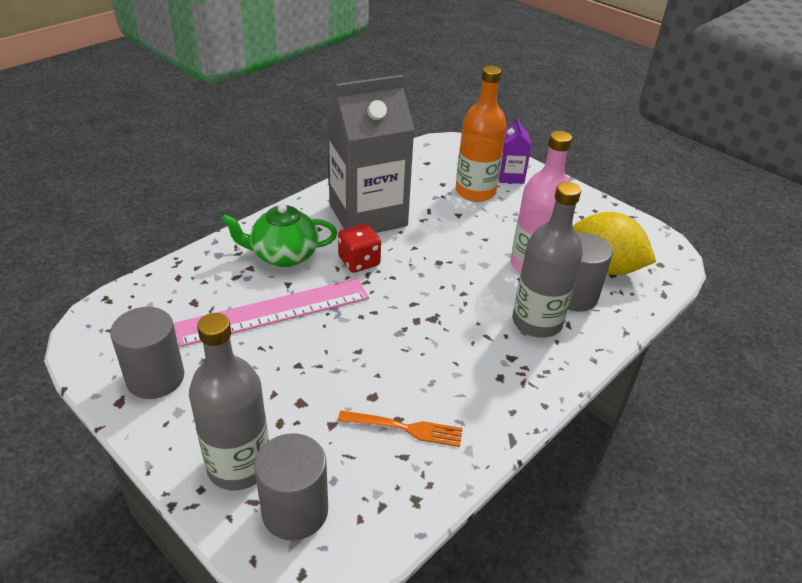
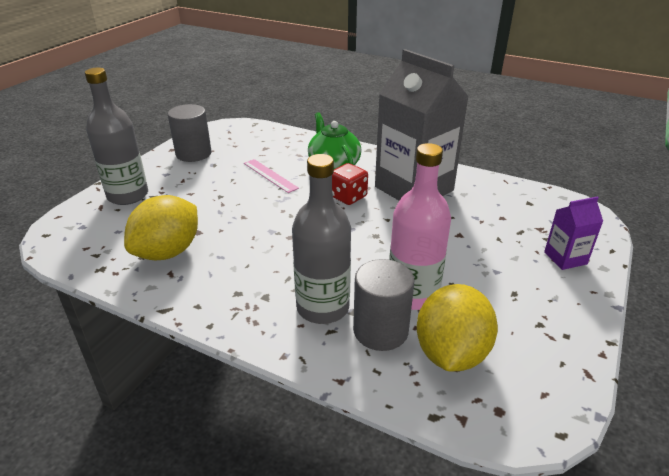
camera: 75 degrees right, 5 degrees down
pink ruler [173,278,369,347] -> pink ruler [244,159,299,193], size x0.54
grey cylinder [254,433,328,541] -> none
orange fork [338,411,463,447] -> yellow lemon [124,195,198,260]
orange bottle [456,66,507,202] -> none

